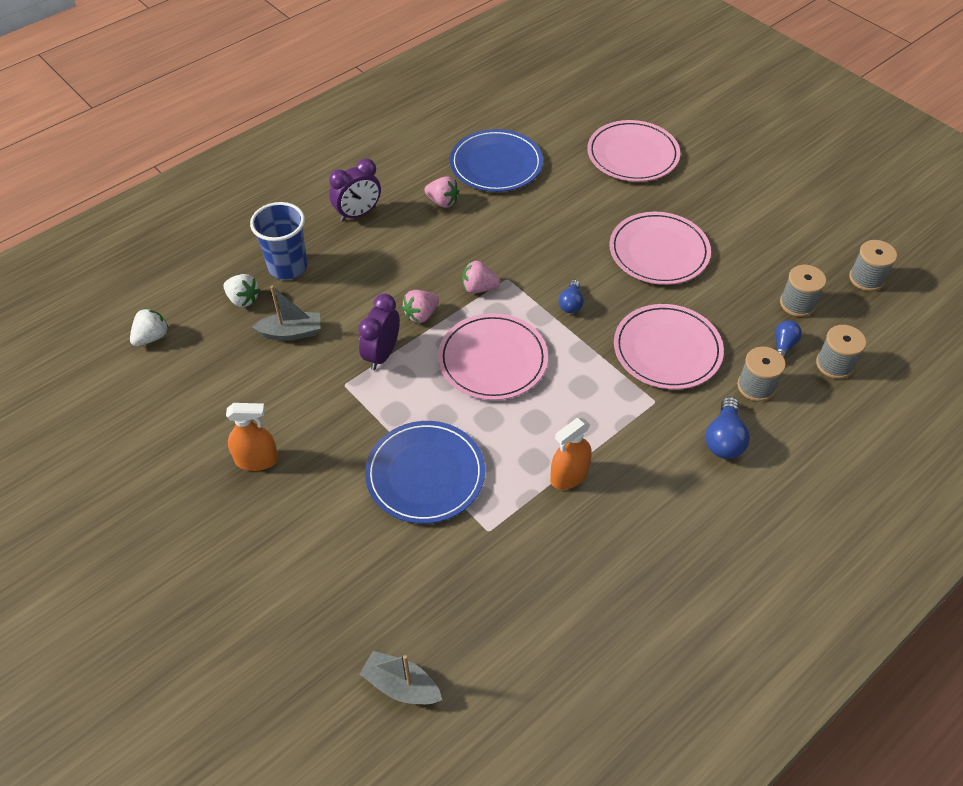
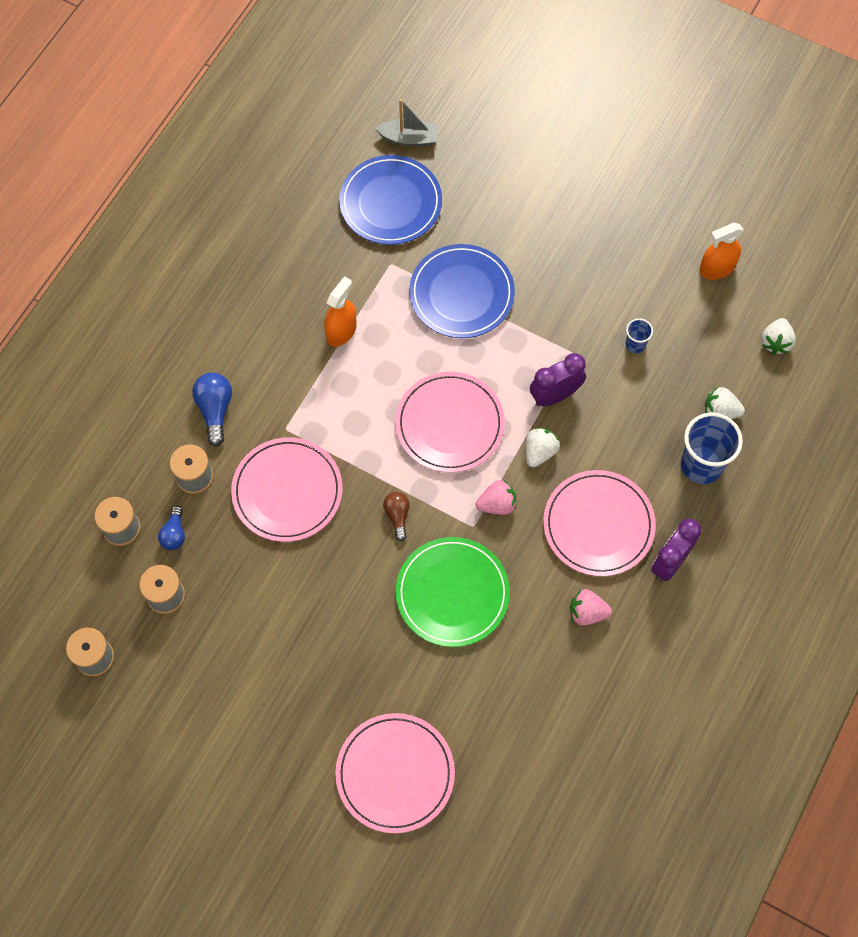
camera: 160 degrees right, 15 degrees up
orange spray bottle [226,403,278,471] -> orange spray bottle moved to [699,223,744,280]
grey boat [252,286,320,341] -> none
purple clock [358,294,400,370] -> purple clock turned 120 degrees counterclockwise [530,353,586,406]
pink strawberry [402,290,439,323] -> white strawberry [526,427,560,468]
blue plate [450,129,543,192] -> blue plate moved to [339,155,442,245]
blue light bulb [559,280,584,313] -> brown light bulb [383,492,410,541]
pink plate [610,212,711,285] -> pink plate moved to [543,470,656,576]
none -> green plate [396,537,510,647]
none -> blue cup [626,318,653,353]

